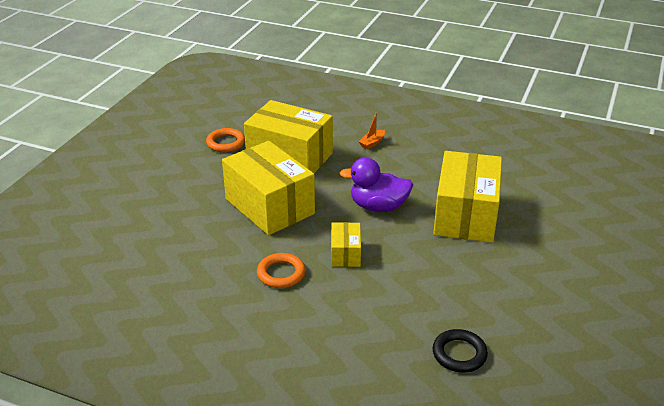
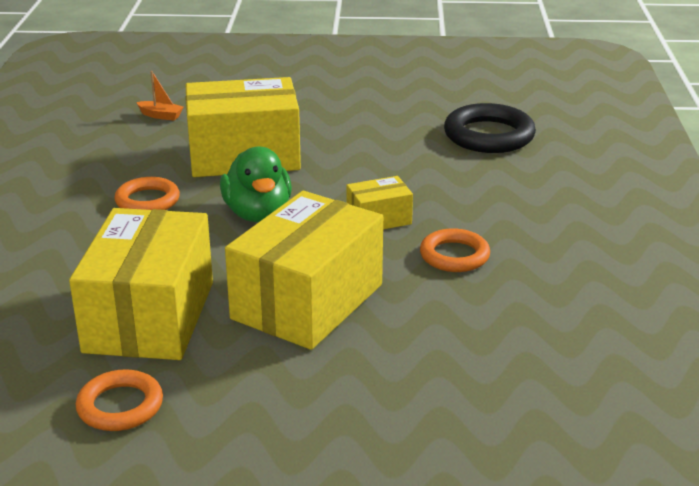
camera: 110 degrees left, 5 degrees down
purple duck [340,158,413,212] -> green duck [220,147,292,222]
orange boat [358,113,385,149] -> orange boat moved to [136,71,184,120]
black ring [433,329,488,373] -> black ring [444,103,536,153], size x1.58
none -> orange ring [114,177,180,210]

